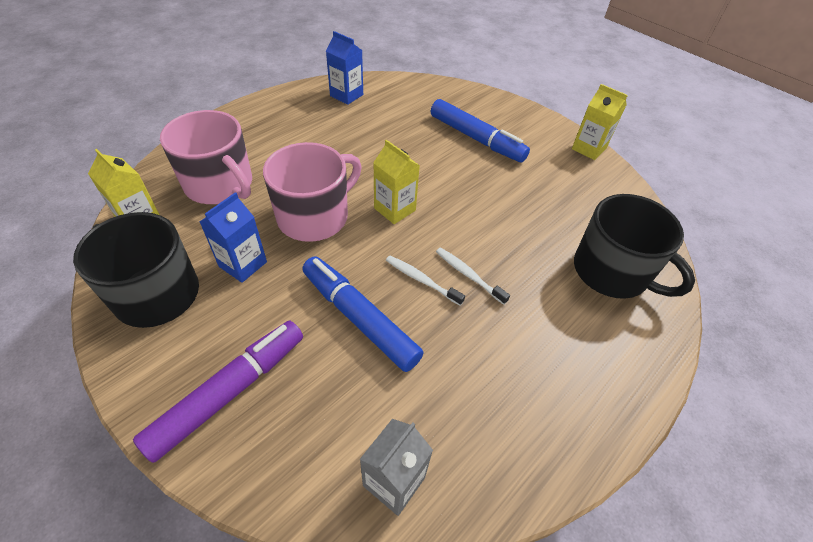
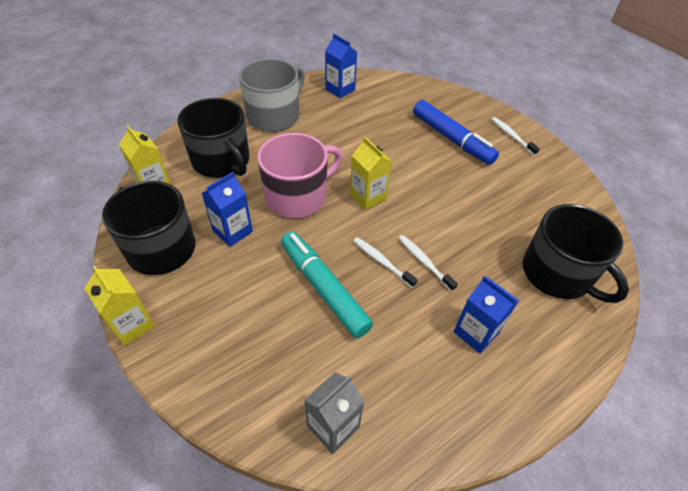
camera: 10 degrees right, 0 degrees up
purple marker [133,320,303,463] -> none
pink mug [160,110,252,204] -> black mug [177,98,249,178]
blue marker [302,256,424,372] -> turquoise marker [281,231,373,338]
yellow carton [572,84,628,160] -> yellow carton moved to [84,266,155,346]
none -> grey mug [239,58,305,132]
none -> blue carton [454,276,519,354]
none -> white toothbrush [491,117,540,156]

